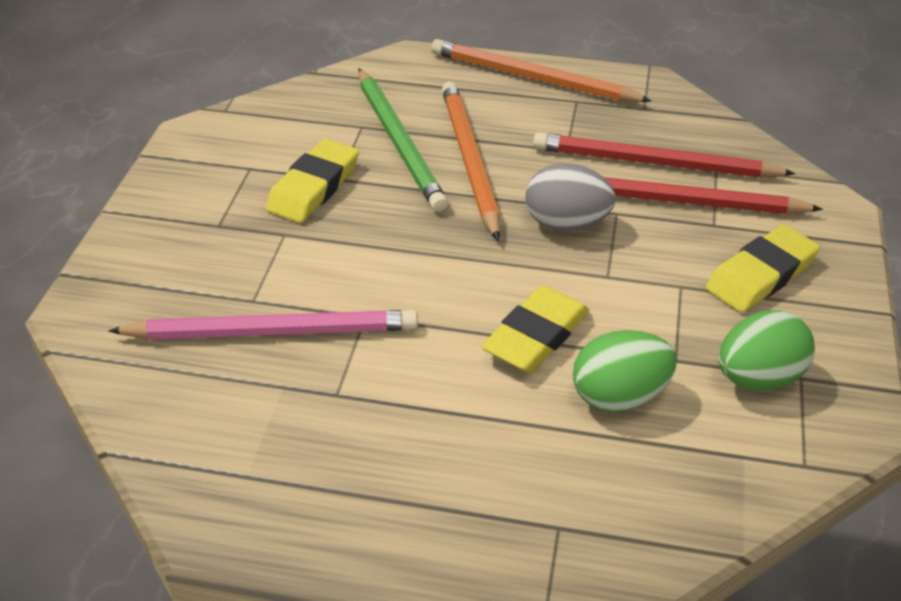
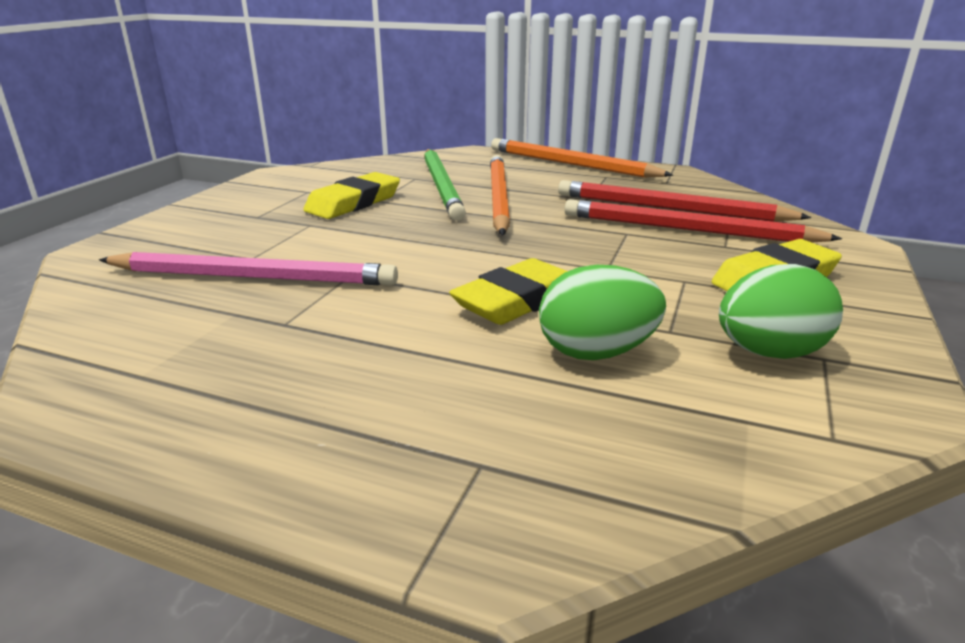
camera: 10 degrees right, 15 degrees down
grey egg [526,163,616,231] -> none

